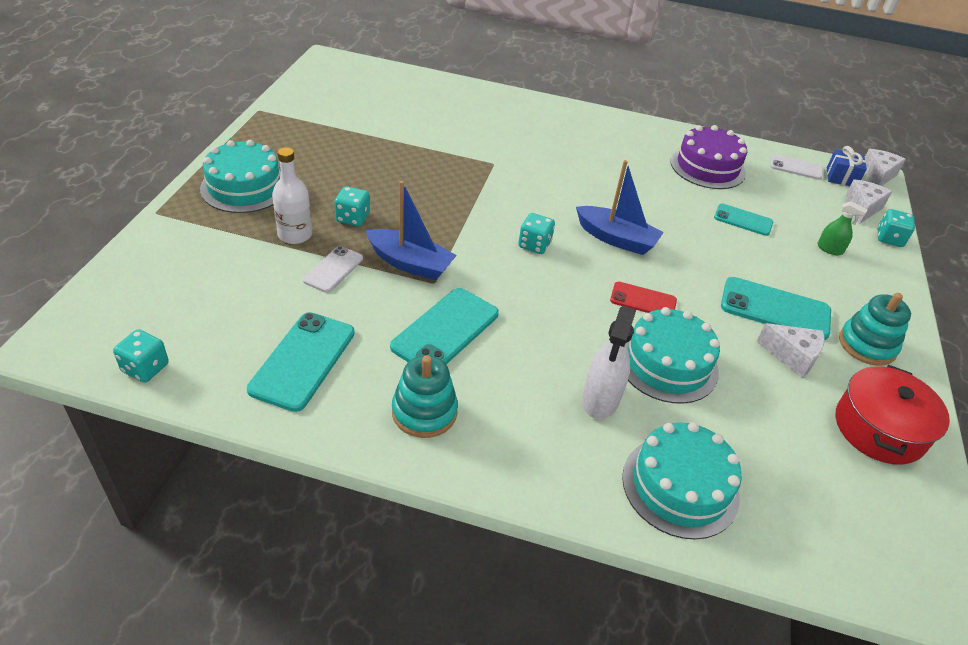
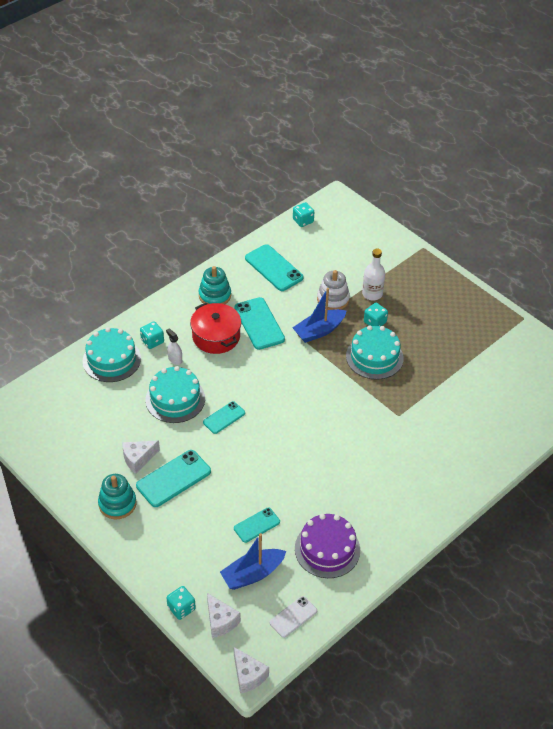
camera: 125 degrees right, 5 degrees up
turquoise cake [200,140,281,213] -> turquoise cake moved to [346,325,404,380]
white phone [303,246,363,293] -> white stacking toy [317,270,350,310]
turquoise dice [518,213,555,254] -> turquoise dice moved to [140,321,164,349]
blue boat [576,160,664,255] -> blue boat moved to [220,533,286,590]
white spray bottle [582,306,636,419] -> white spray bottle [166,329,182,365], size x0.58
red phone [610,282,677,313] -> turquoise phone [203,401,245,434]
green spray bottle [817,201,867,255] -> none
blue gift [827,146,867,186] -> none
red pot [836,365,950,465] -> red pot moved to [190,303,241,354]

